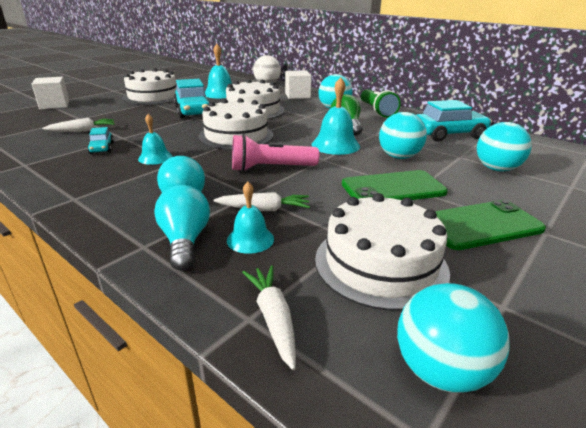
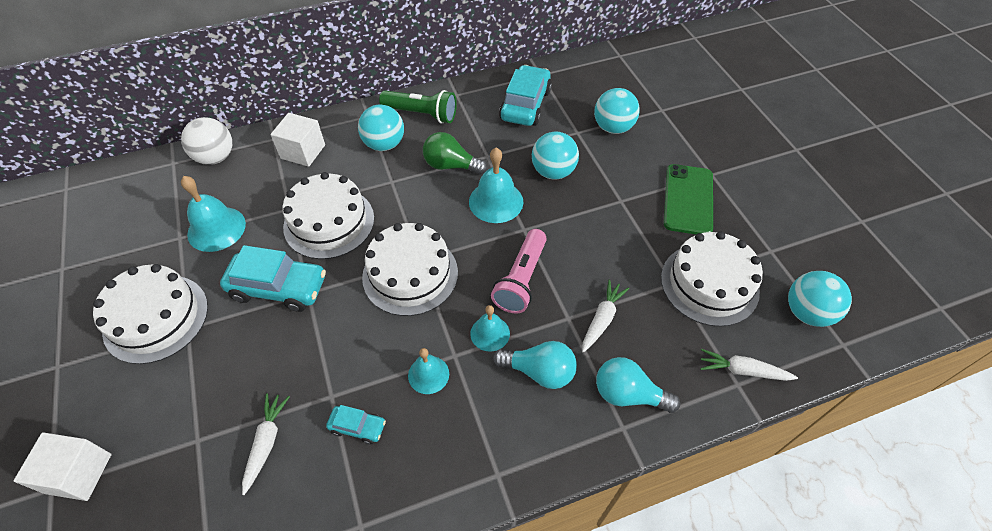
camera: 60 degrees left, 25 degrees up
turquoise bell [227,182,274,254] -> turquoise bell moved to [470,305,510,352]
green phone [342,170,448,200] -> none

